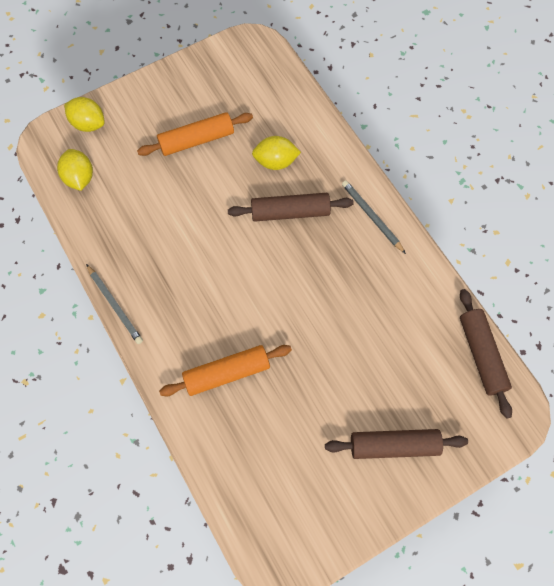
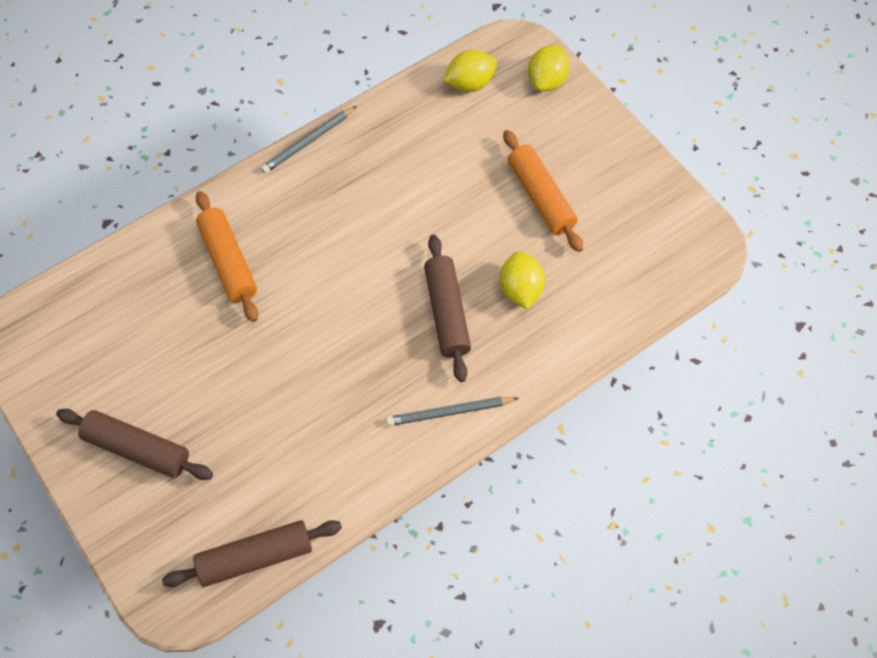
camera: 85 degrees right, 5 degrees down
brown rolling pin [325,429,468,459] -> brown rolling pin turned 60 degrees counterclockwise [56,409,213,480]
grey pencil [342,180,406,254] -> grey pencil turned 150 degrees counterclockwise [386,397,519,426]

